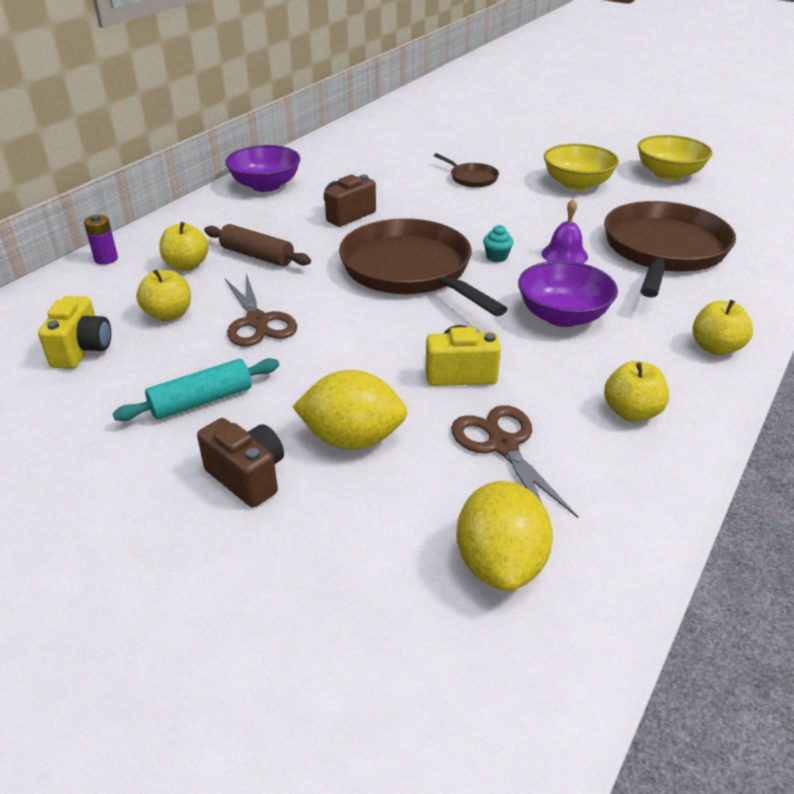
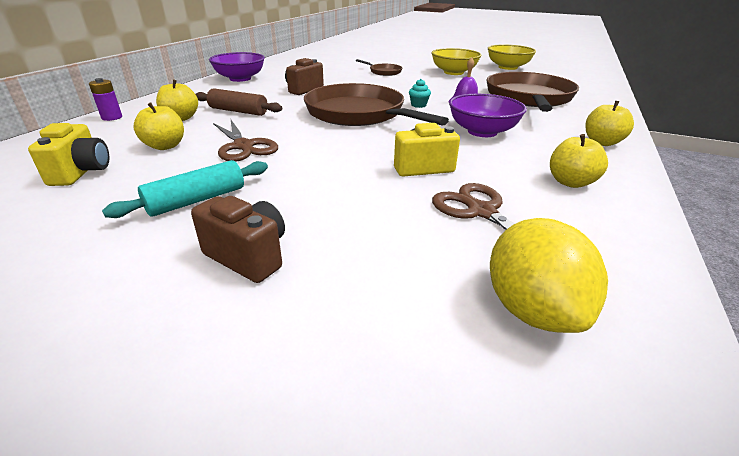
camera: 10 degrees left, 5 degrees down
yellow lemon [292,370,408,450] -> none

